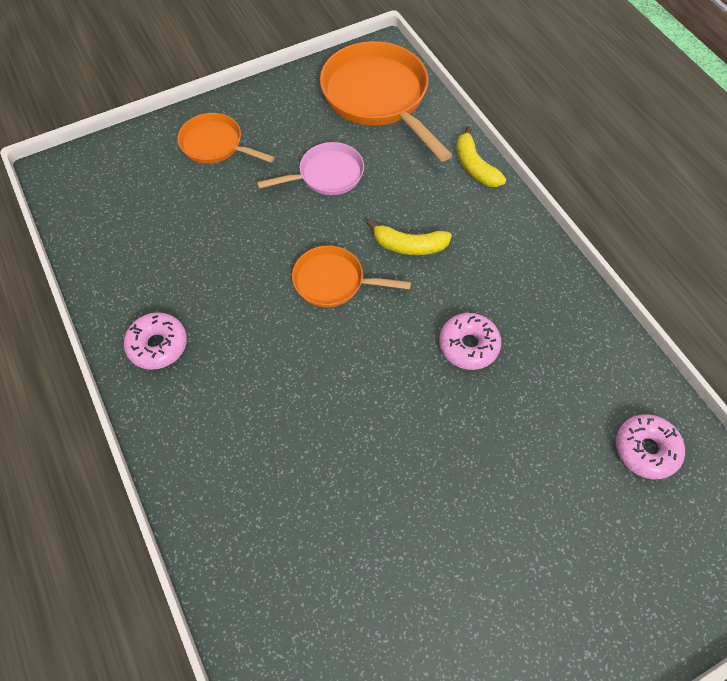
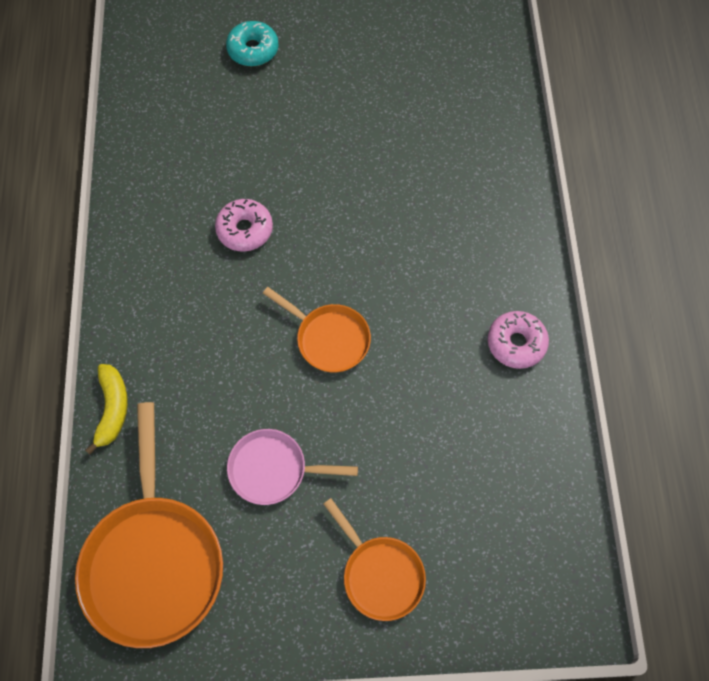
camera: 155 degrees left, 5 degrees up
yellow banana [367,220,452,255] -> none
pink donut [616,414,685,479] -> none
none -> turquoise donut [226,21,279,66]

